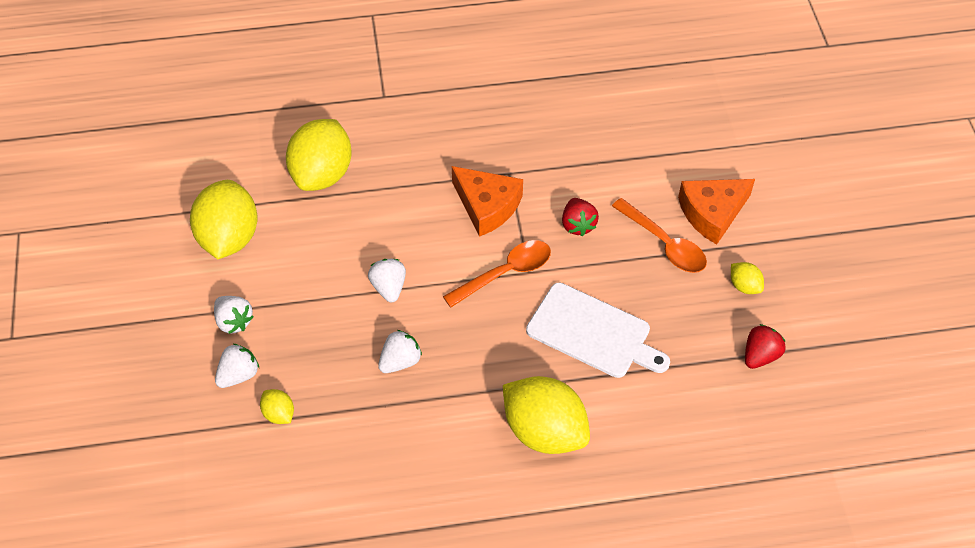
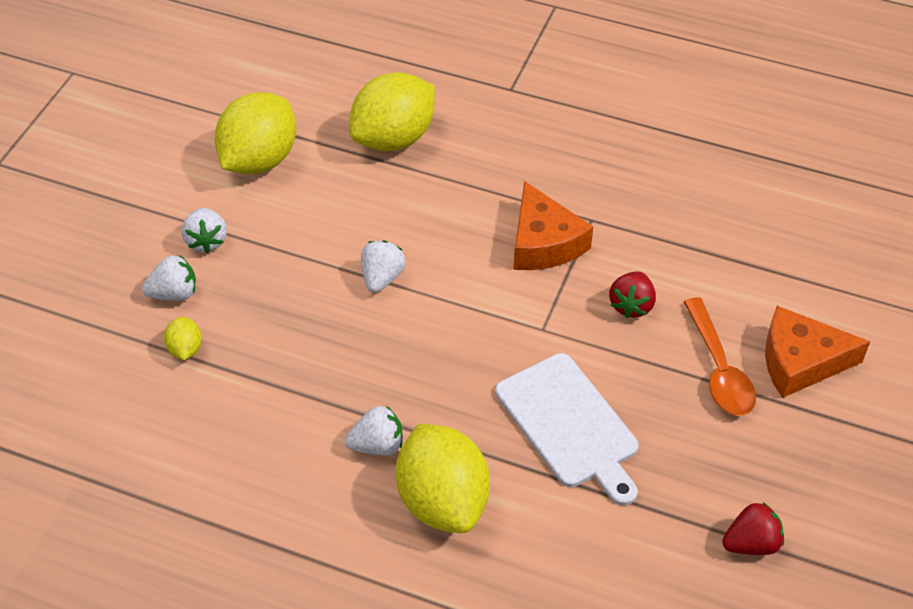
camera: 30 degrees right, 5 degrees down
white strawberry [378,330,422,373] -> white strawberry moved to [345,406,403,456]
orange spoon [443,240,551,308] -> none
yellow lemon [731,262,764,294] -> none

